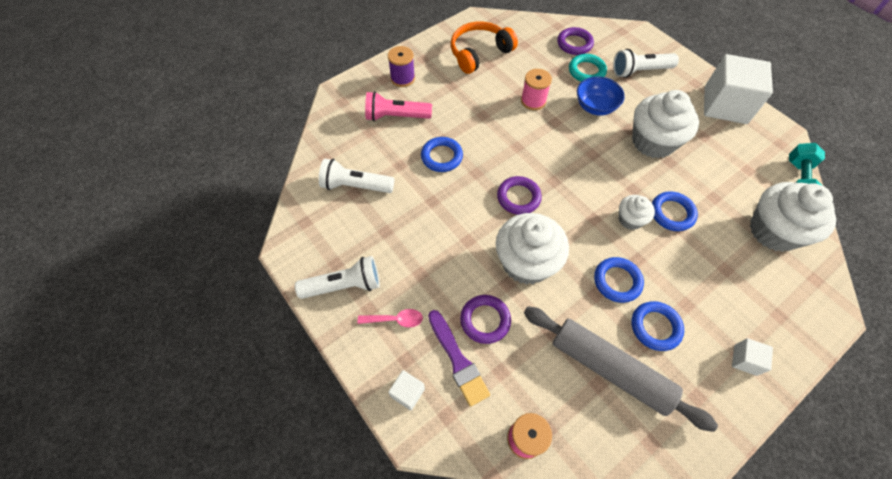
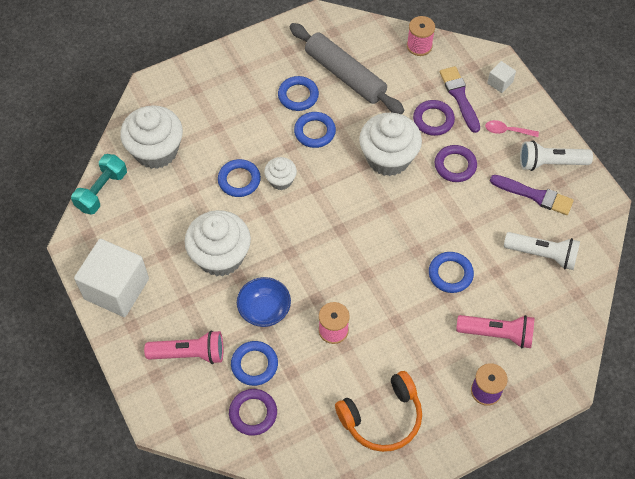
camera: 170 degrees left, 0 degrees up
purple ring [497,176,542,215] -> purple ring moved to [435,145,477,182]
turquoise ring [569,54,607,82] -> blue ring [231,341,278,386]
white flashlight [613,49,679,78] -> pink flashlight [144,330,223,364]
white cube [732,338,773,376] -> none
none -> purple brush [490,175,574,215]

